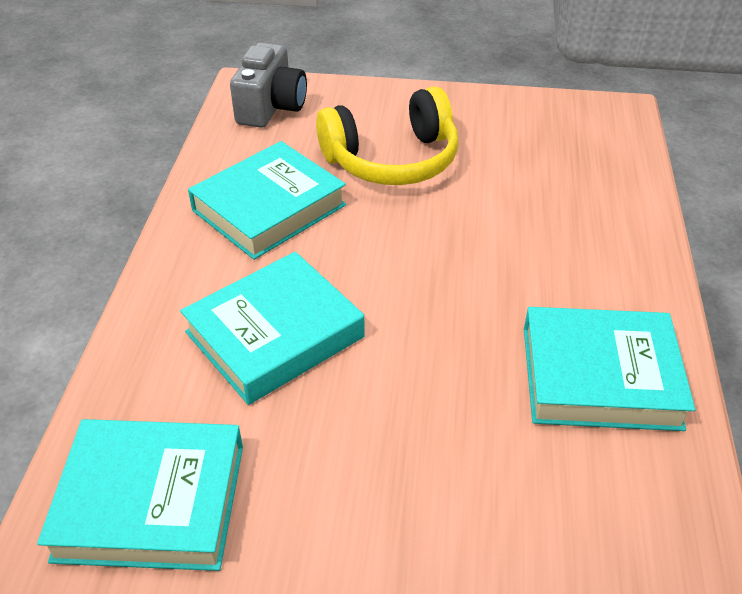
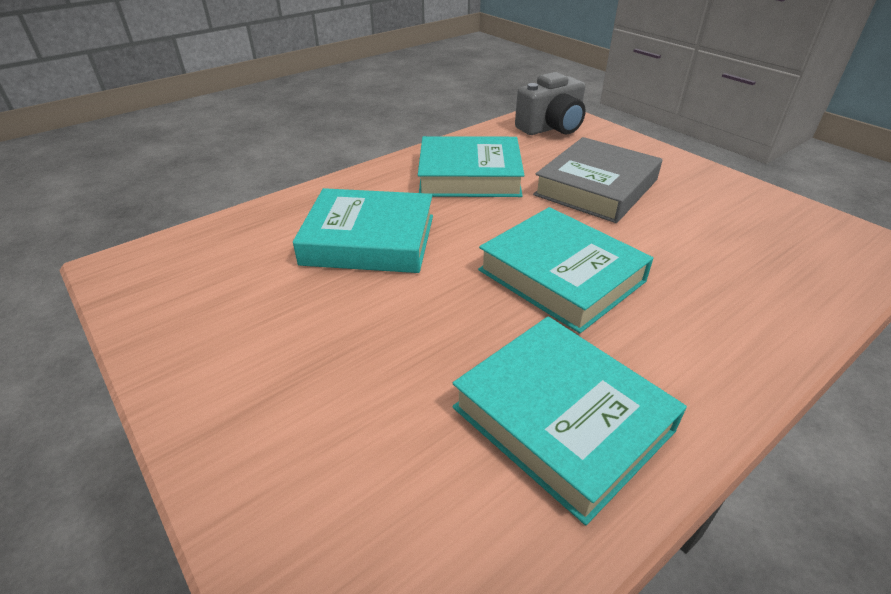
camera: 45 degrees right, 5 degrees down
turquoise book [37,419,243,571] -> turquoise book moved to [478,207,653,333]
yellow headphones [316,86,458,185] -> grey book [533,137,662,223]

